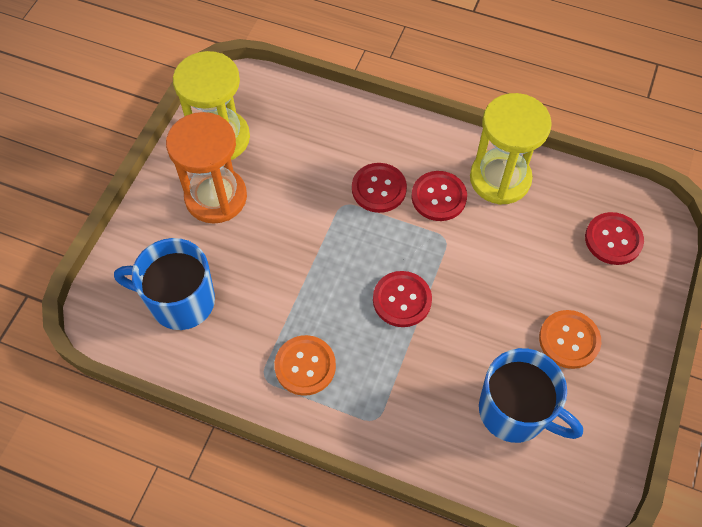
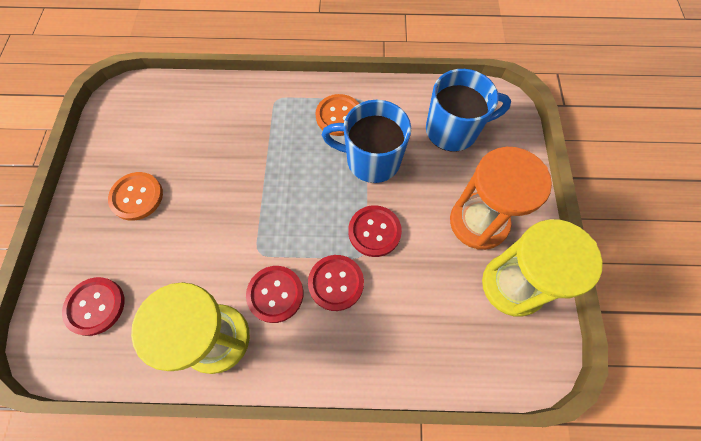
camera: 160 degrees right, 5 degrees up
red button [373,271,432,327] -> red button moved to [348,205,402,257]
blue mug [479,348,583,443] -> blue mug moved to [322,100,411,183]

